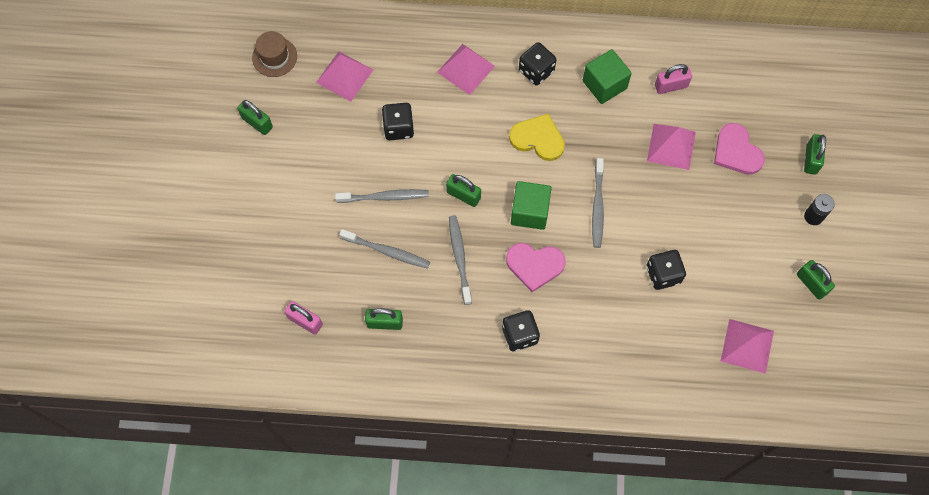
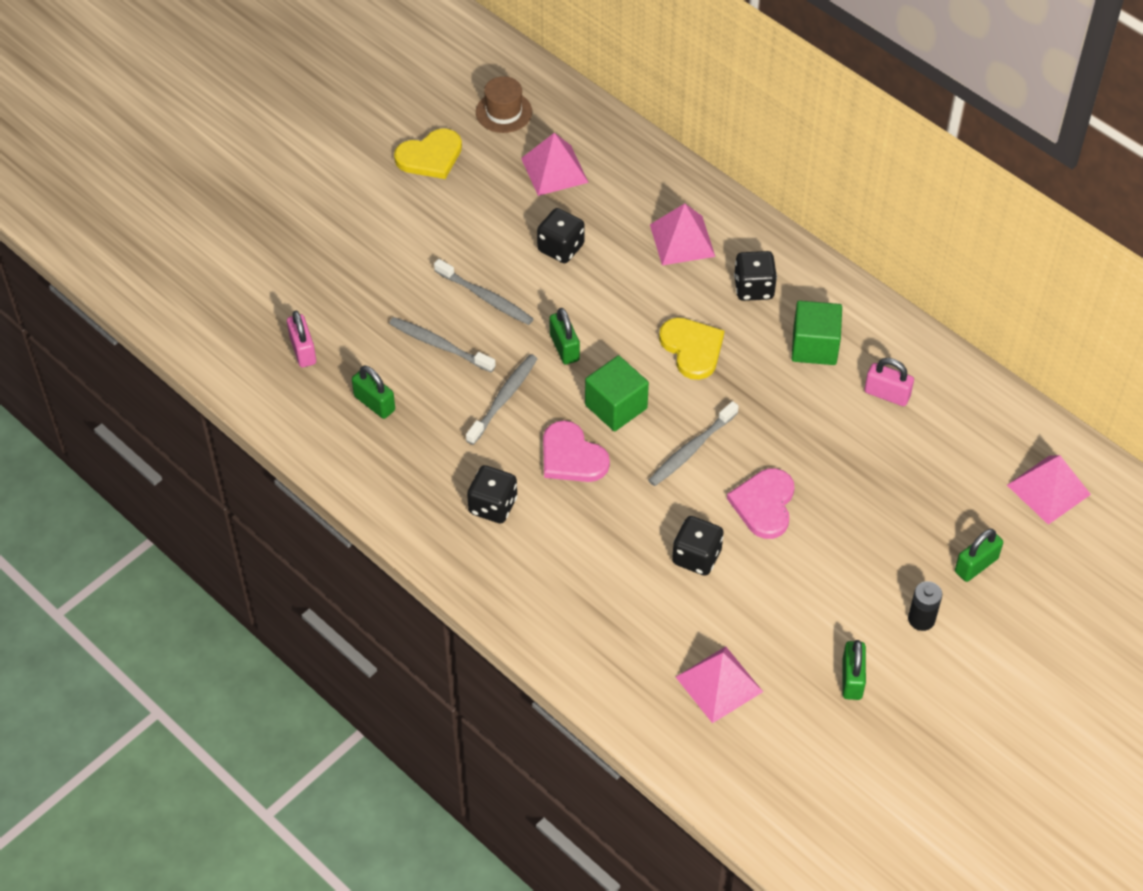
camera: 40 degrees right, 15 degrees down
green padlock [238,100,273,135] -> yellow heart [394,128,462,179]
grey toothbrush [339,229,430,269] -> grey toothbrush turned 150 degrees clockwise [389,317,496,372]
pink pyramid [647,124,696,170] -> pink pyramid moved to [1007,455,1091,525]
pink heart [714,123,765,175] -> pink heart moved to [727,468,794,539]

